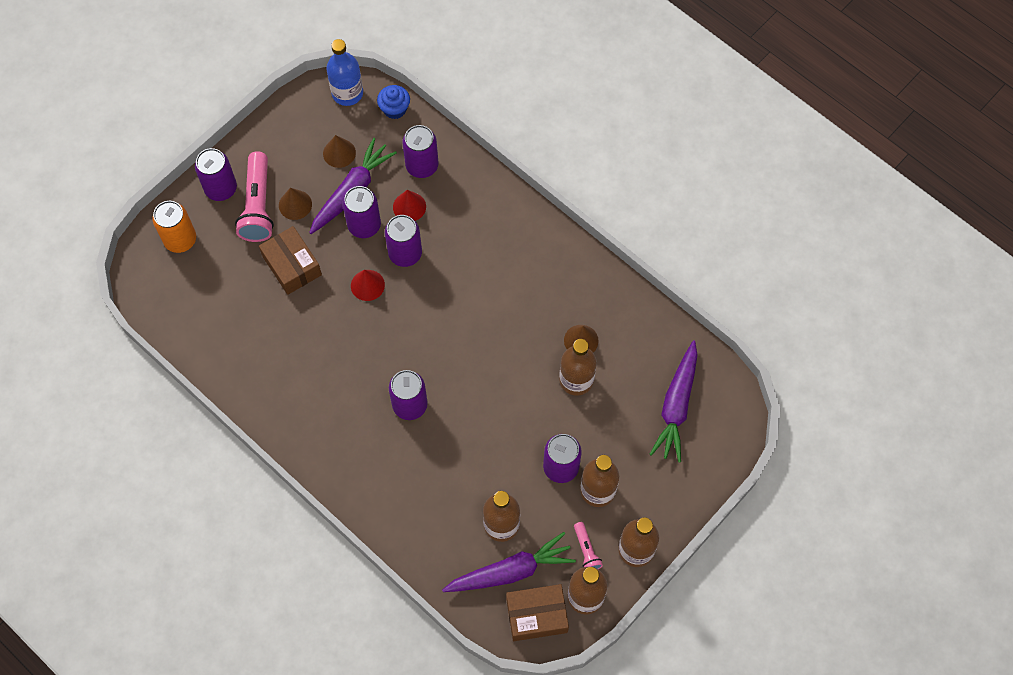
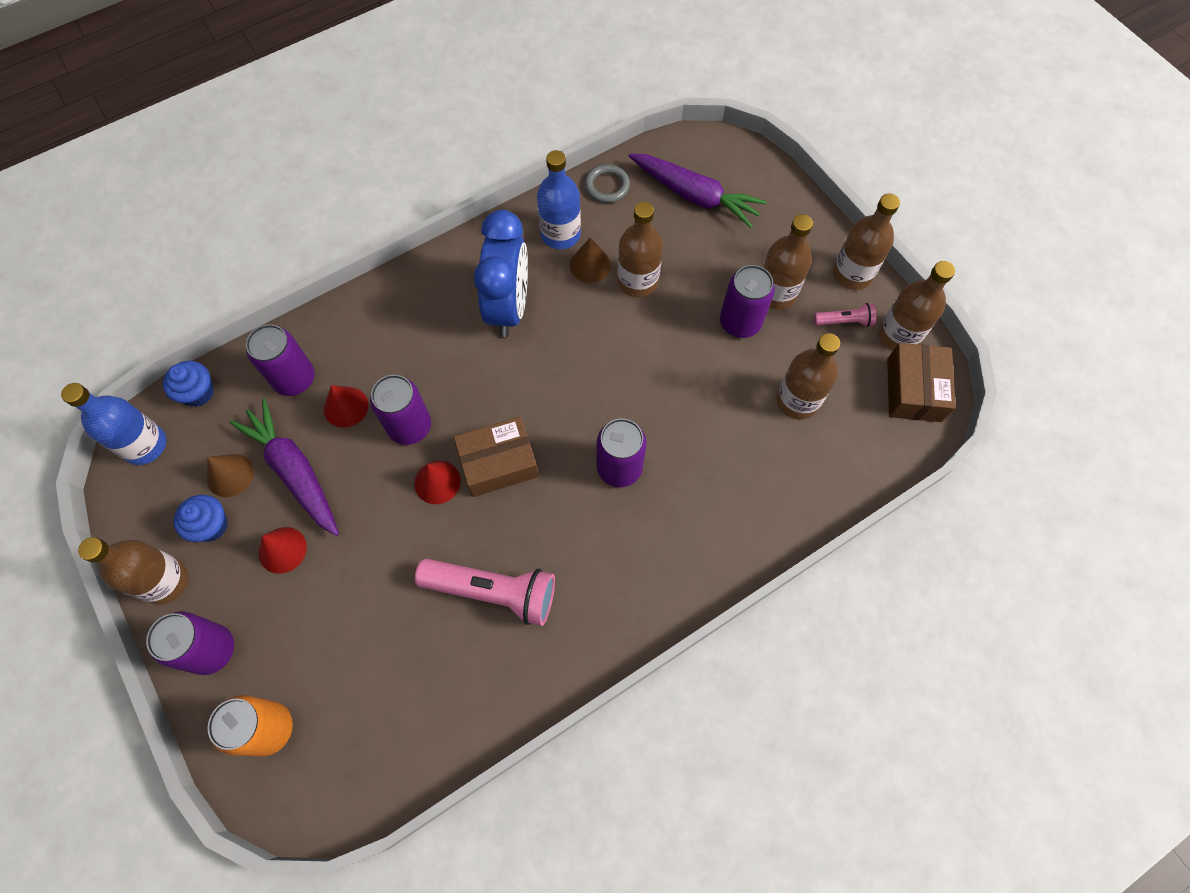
camera: 75 degrees left, 0 degrees up
pink flashlight [235,151,274,242] -> pink flashlight moved to [415,559,555,626]
brown box [259,226,322,295] -> brown box moved to [454,417,539,497]
brown cone [279,188,312,220] -> red cone [258,527,307,574]
purple can [343,186,381,238] -> none
purple carrot [442,532,576,592] -> none
none -> brown bottle [78,537,188,605]
none -> blue cupcake [173,495,228,542]
none -> blue clock [474,210,528,337]
none -> blue bottle [537,150,581,249]
none -> grey ring [584,164,630,203]

